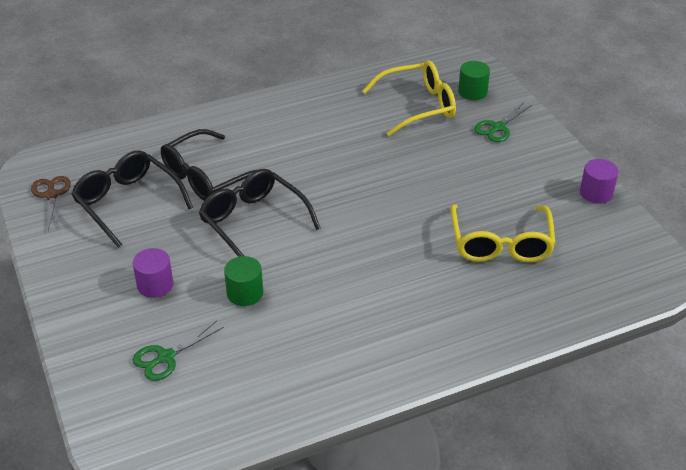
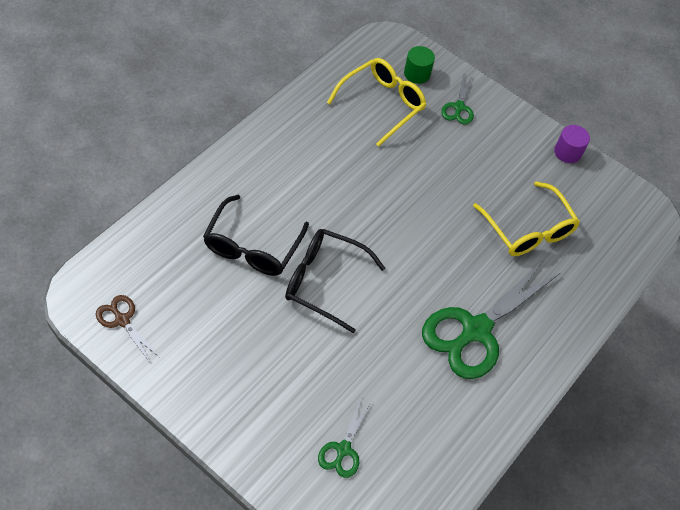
camera: 35 degrees left, 15 degrees up
black glasses [71,150,193,248] -> none
purple cylinder [132,248,174,298] -> none
green cylinder [224,256,263,306] -> none
none -> green scissors [422,260,560,379]

